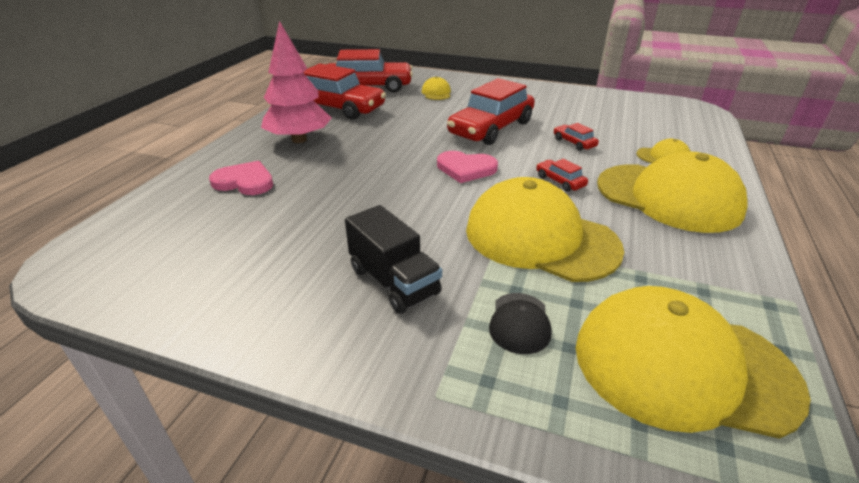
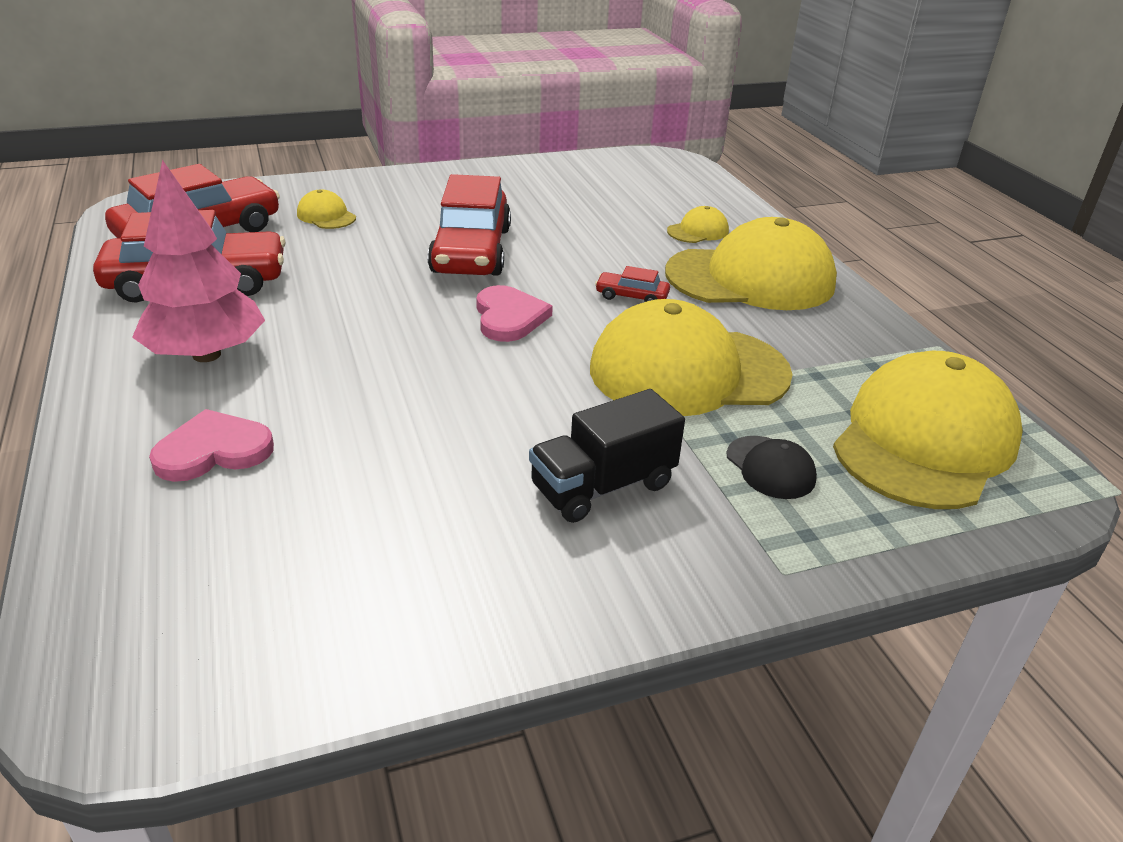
camera: 40 degrees left, 0 degrees up
black truck [345,205,442,314] -> black truck turned 135 degrees clockwise [529,389,685,523]
pink heart [437,151,498,183] -> pink heart turned 75 degrees counterclockwise [476,285,553,342]
red car [554,123,599,151] -> none
yellow cap [576,286,811,439] -> yellow cap turned 150 degrees clockwise [833,351,1023,509]

